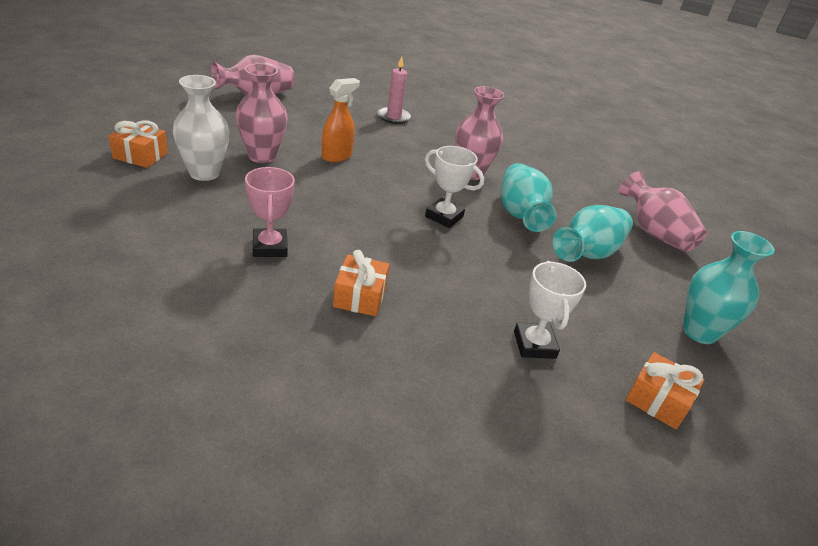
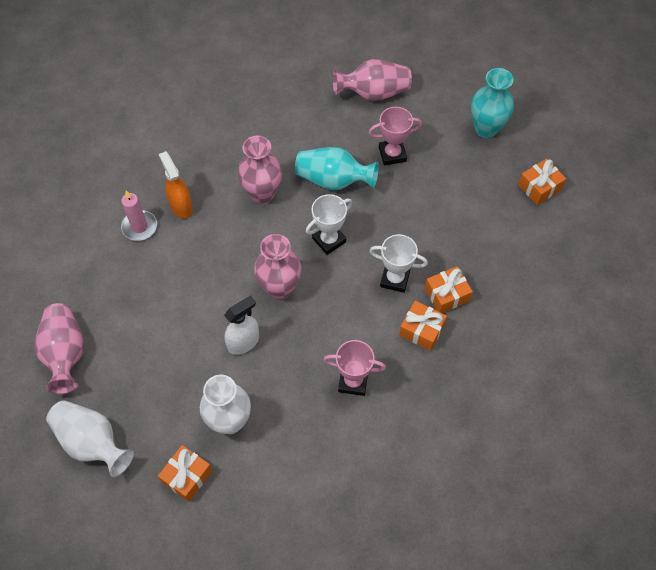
camera: 65 degrees left, 25 degrees up
pink vase [236,63,287,163] -> pink vase moved to [254,234,301,300]
orange spray bottle [322,78,360,162] -> orange spray bottle moved to [159,151,193,219]
white trophy [514,261,586,359] -> white trophy moved to [369,234,428,293]
turquoise vase [553,205,633,262] -> pink trophy [368,107,422,166]
none -> white vase [46,400,134,477]
none -> white spray bottle [224,295,259,355]
none -> orange gift [425,266,473,313]

